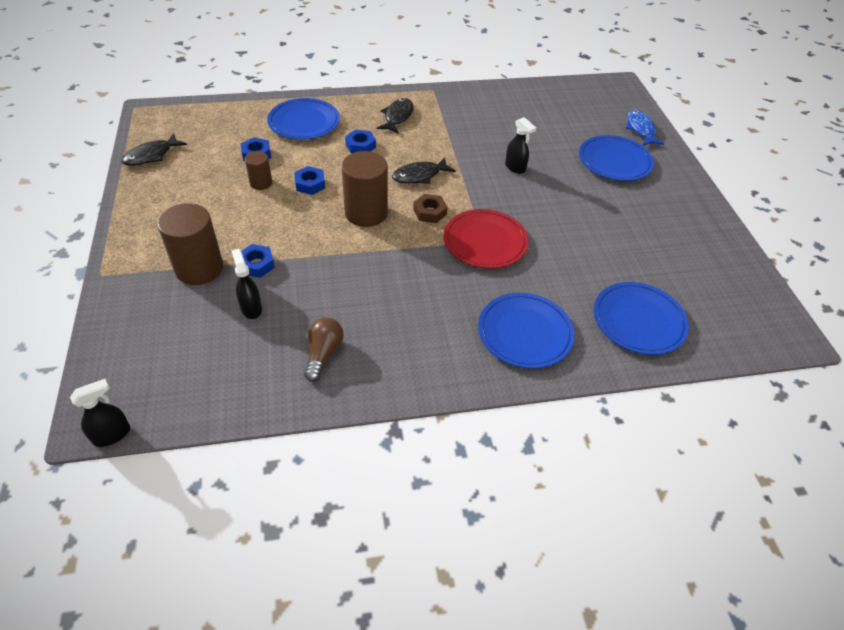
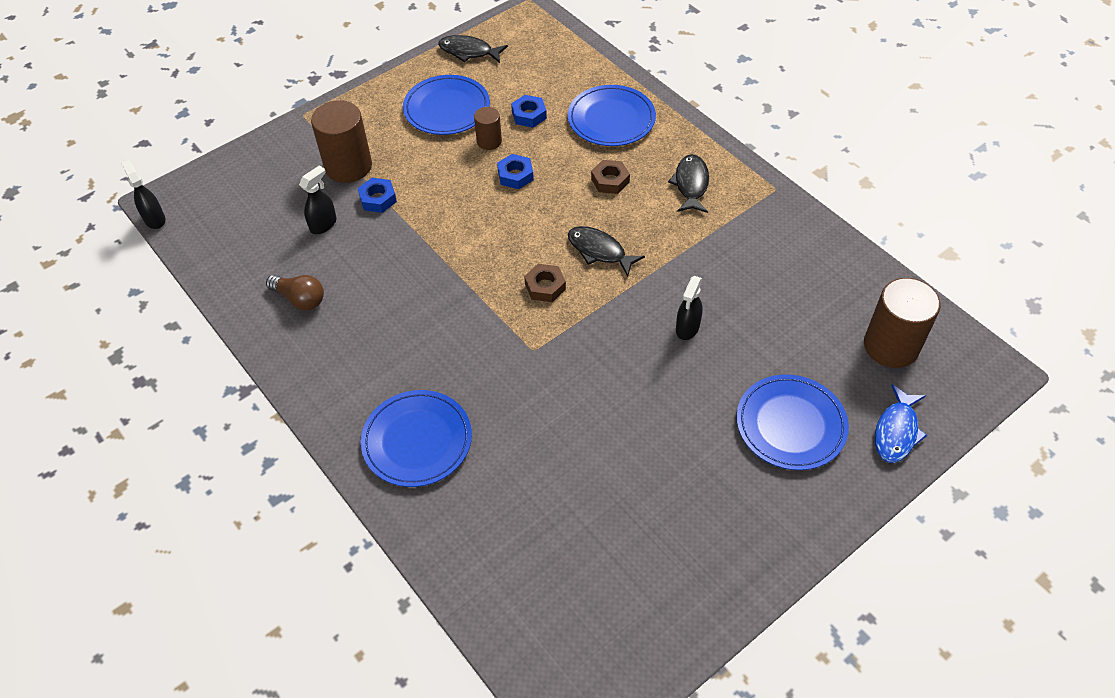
camera: 65 degrees right, 5 degrees up
black spray bottle [70,379,130,447] -> black spray bottle turned 150 degrees counterclockwise [121,161,165,229]
brown light bulb [304,317,343,382] -> brown light bulb turned 45 degrees clockwise [266,275,324,310]
brown cylinder [342,151,388,227] -> brown cylinder moved to [864,278,940,368]
blue nut [345,130,376,153] -> brown nut [591,160,630,194]
black fish [377,98,414,133] -> black fish turned 75 degrees counterclockwise [668,154,709,213]
red plate [444,209,529,269] -> none
blue plate [594,282,689,355] -> blue plate moved to [403,75,490,135]
blue fish [626,110,664,146] -> blue fish turned 150 degrees clockwise [875,384,927,463]

